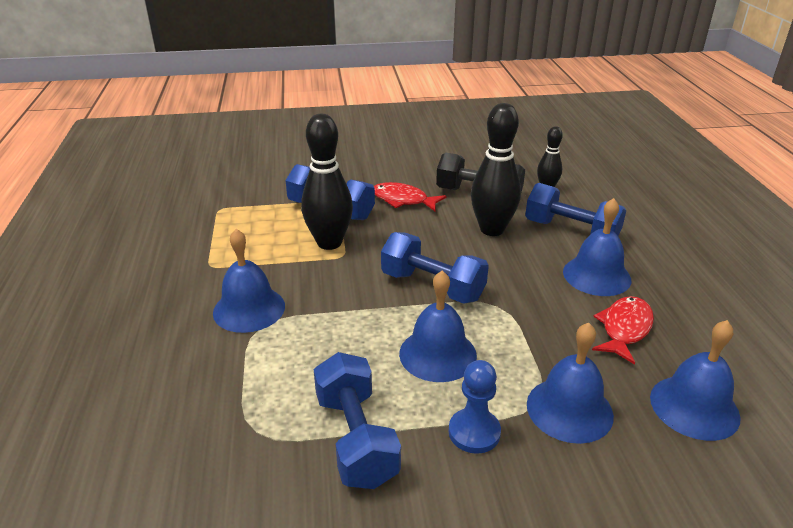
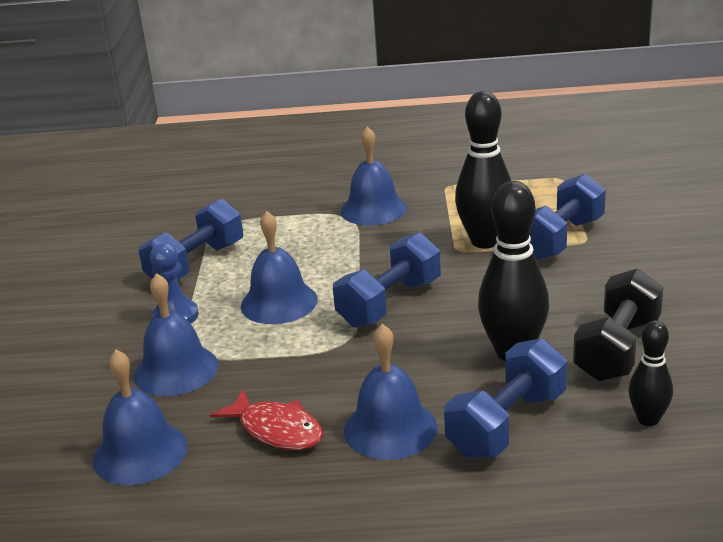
camera: 100 degrees right, 5 degrees down
blue dumbbell [314,352,401,489] -> blue dumbbell turned 45 degrees counterclockwise [139,199,243,280]
red fish [374,182,446,211] -> none

